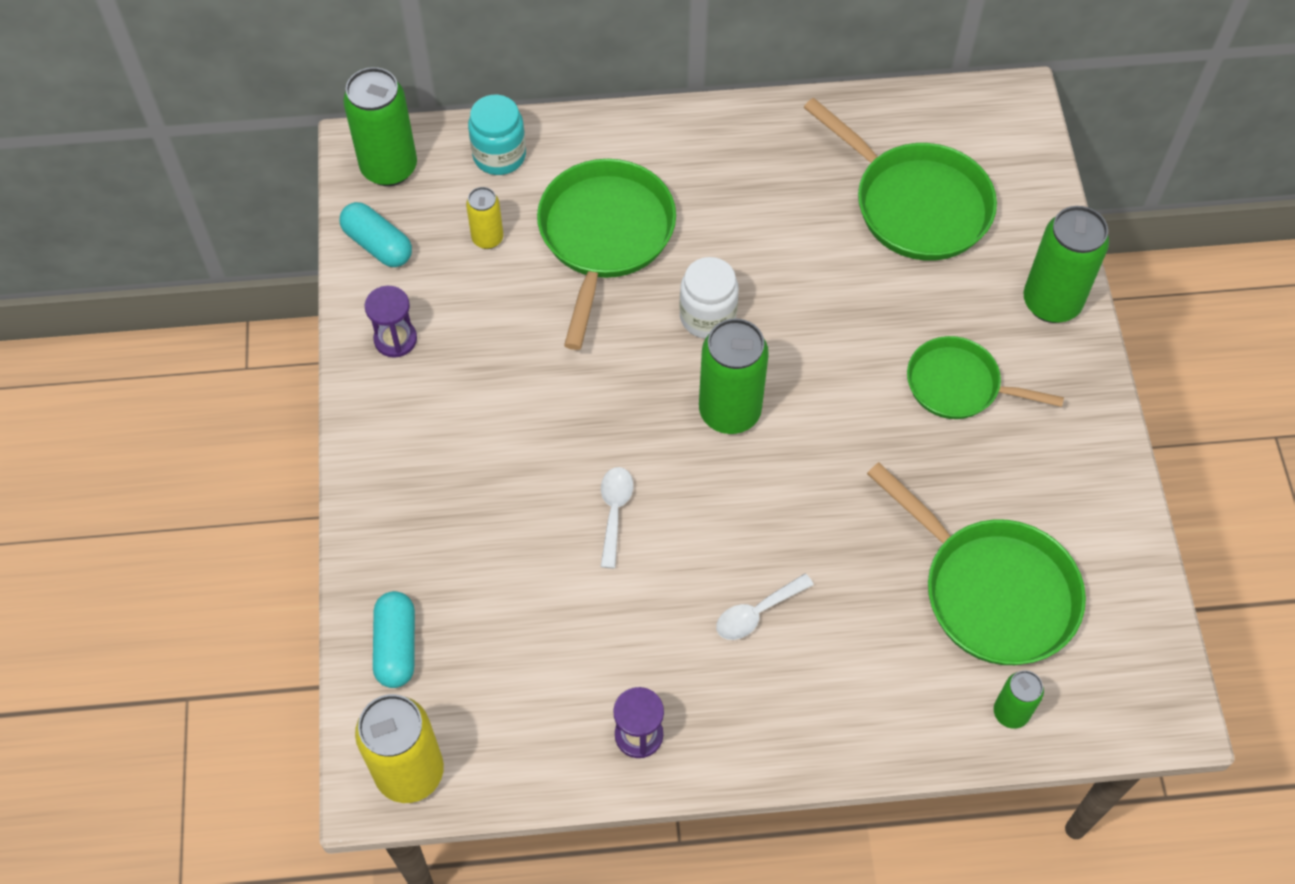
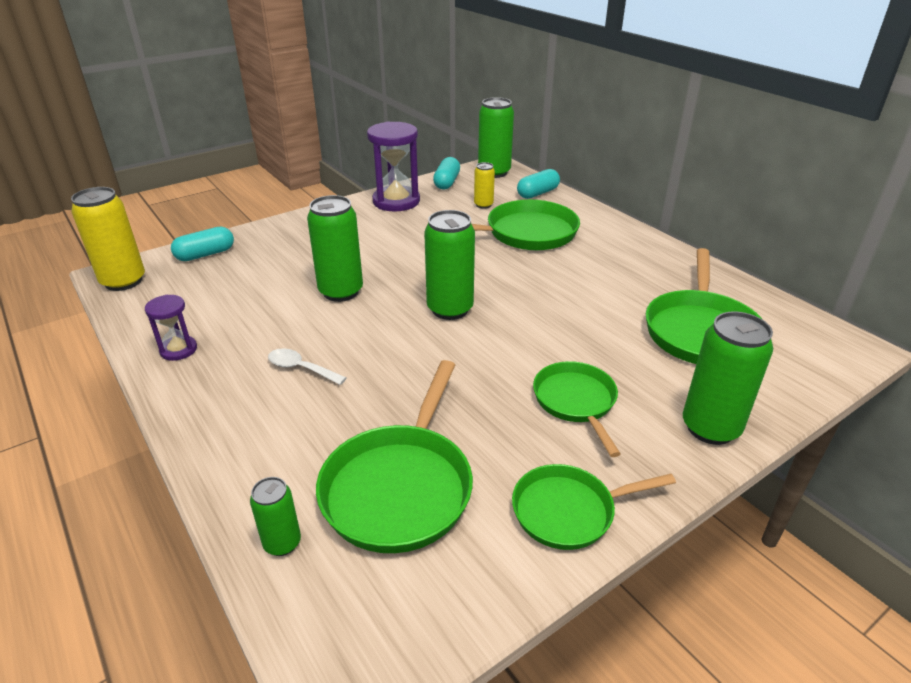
camera: 60 degrees right, 25 degrees down
purple hourglass [365,286,417,358] -> purple hourglass [367,122,420,211], size x1.88
turquoise jar [468,95,526,175] -> turquoise capsule [517,169,560,199]
white spoon [601,467,633,568] -> green can [307,195,363,302]
white jar [679,257,739,339] -> none
none -> green pan [512,464,676,550]

